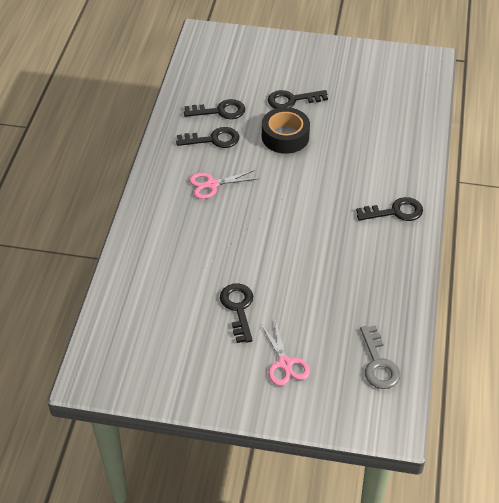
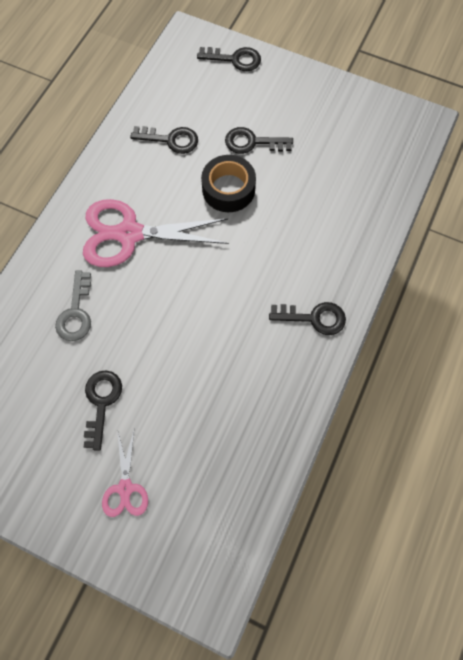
camera: 15 degrees right, 20 degrees up
black key [176,127,239,148] -> black key moved to [197,47,261,71]
pink scissors [189,170,257,199] -> pink scissors [83,199,229,267], size x1.93
grey key [360,325,400,389] -> grey key moved to [55,271,91,341]

